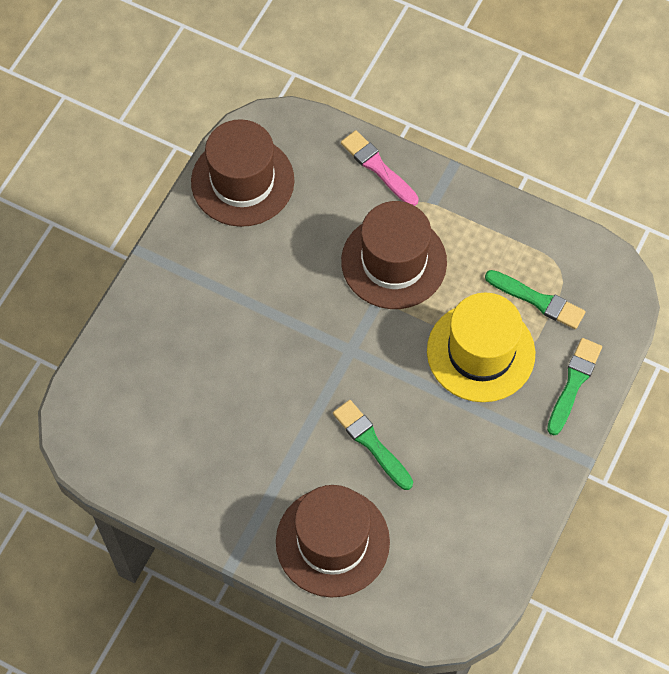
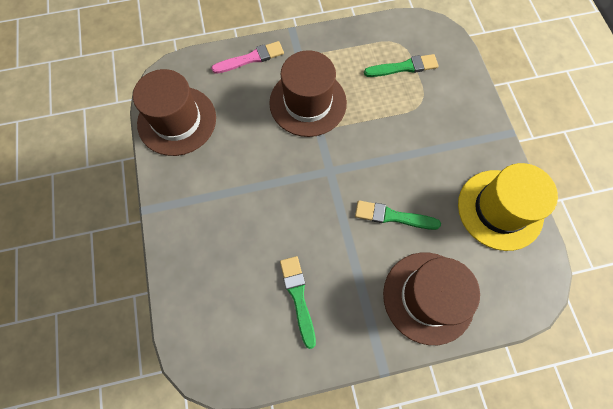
camera: 40 degrees left, 5 degrees up
pink brush [341,130,419,206] -> pink brush turned 150 degrees clockwise [211,41,284,74]
yellow hat [427,293,535,402] -> yellow hat moved to [458,163,558,251]
green brush [547,338,602,436] -> green brush moved to [280,256,316,349]

